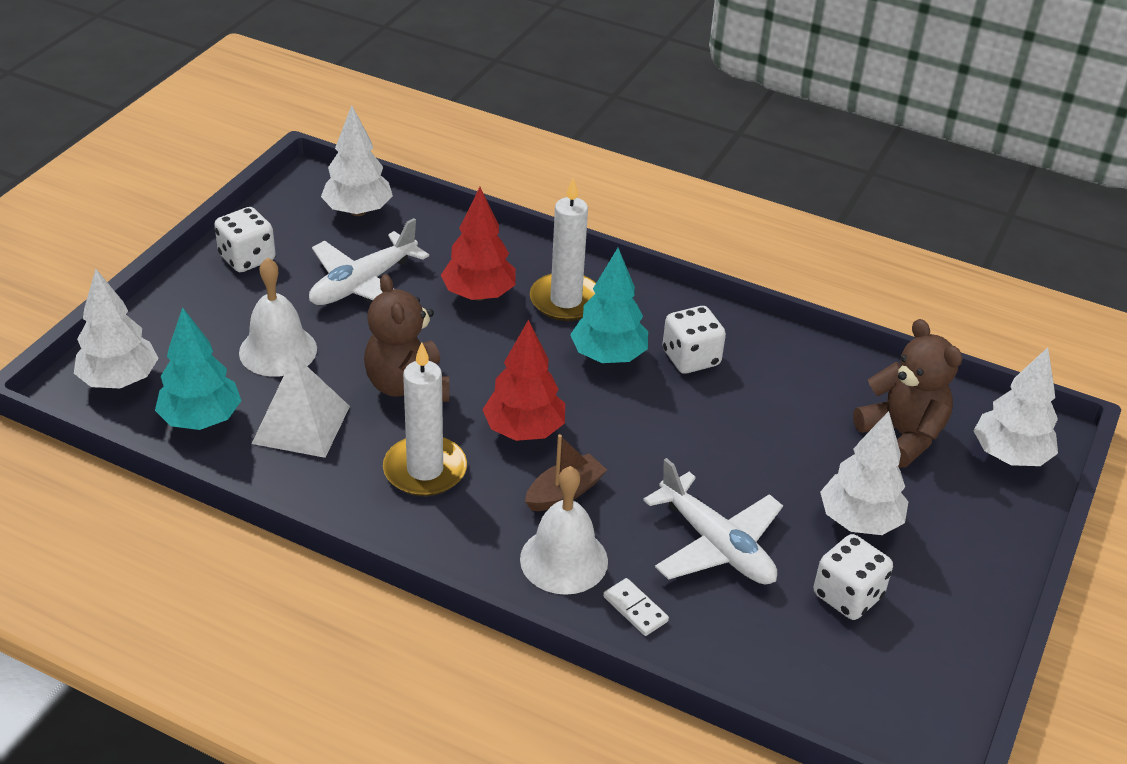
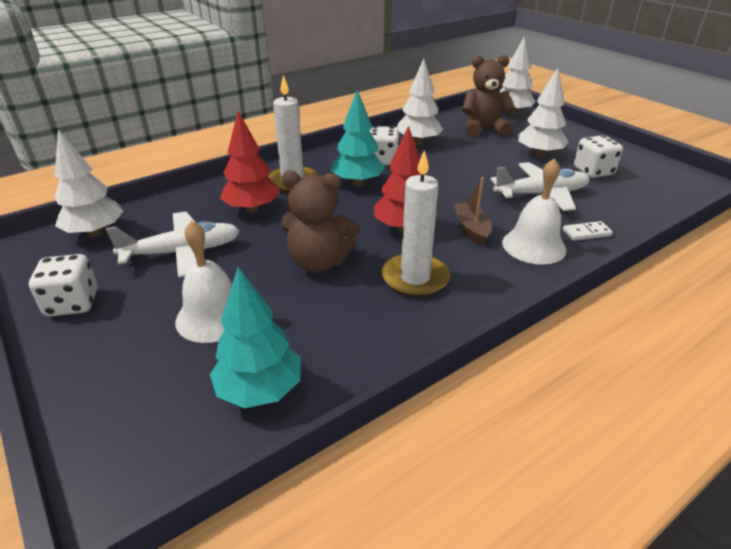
camera: 60 degrees left, 5 degrees down
white tree [74,269,159,388] -> white tree moved to [397,59,443,145]
white pyramid [252,354,350,458] -> none
white plane [309,218,429,305] -> white plane turned 90 degrees counterclockwise [106,211,240,278]

